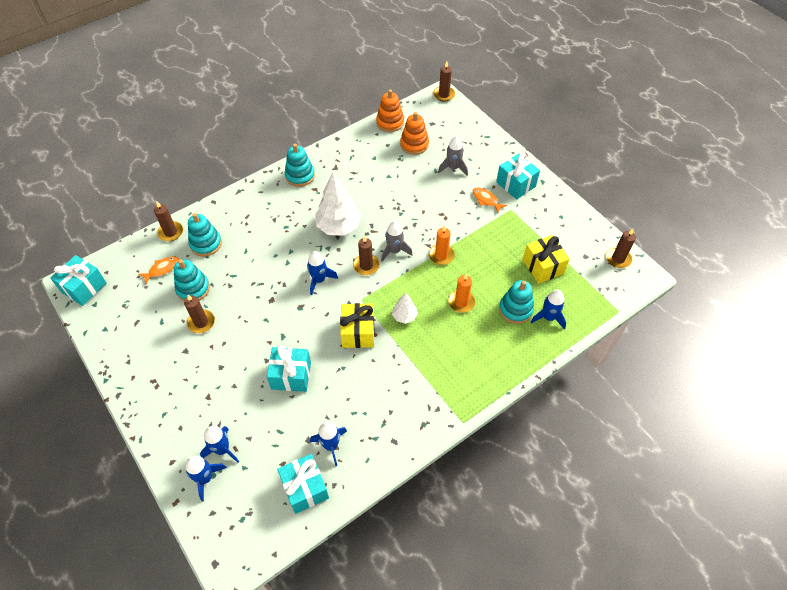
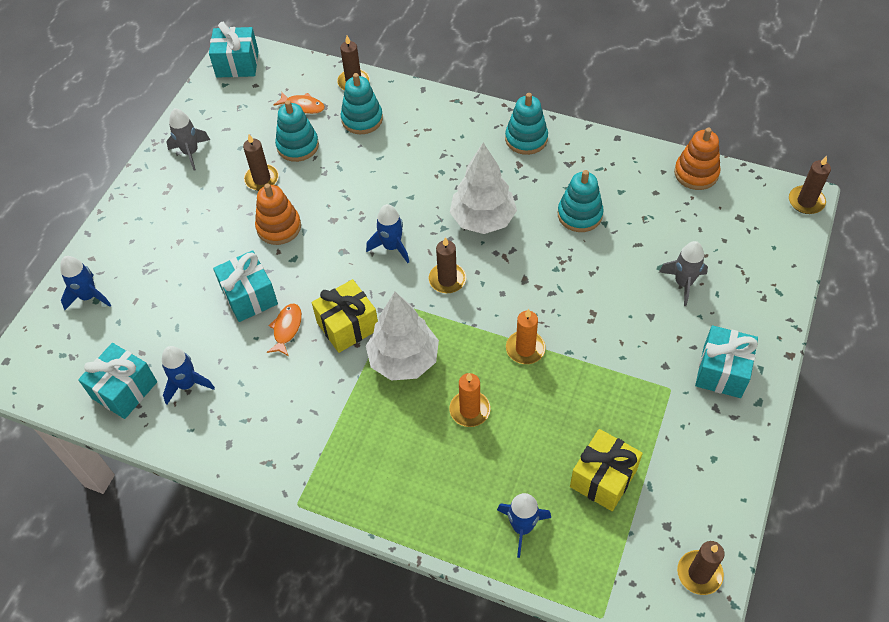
camera: 60 degrees right, 0 degrees up
blue rocket [200,426,239,463] -> none
grey rocket [381,221,413,261] -> grey rocket moved to [166,108,210,171]
white tree [392,293,418,324] -> white tree [366,292,439,381], size x1.94
orange stacking toy [400,112,429,155] -> orange stacking toy moved to [255,183,301,245]
orange fish [473,188,507,213] -> orange fish moved to [267,303,302,356]
turquoise stacking toy [499,280,534,324] -> turquoise stacking toy moved to [558,170,604,232]

